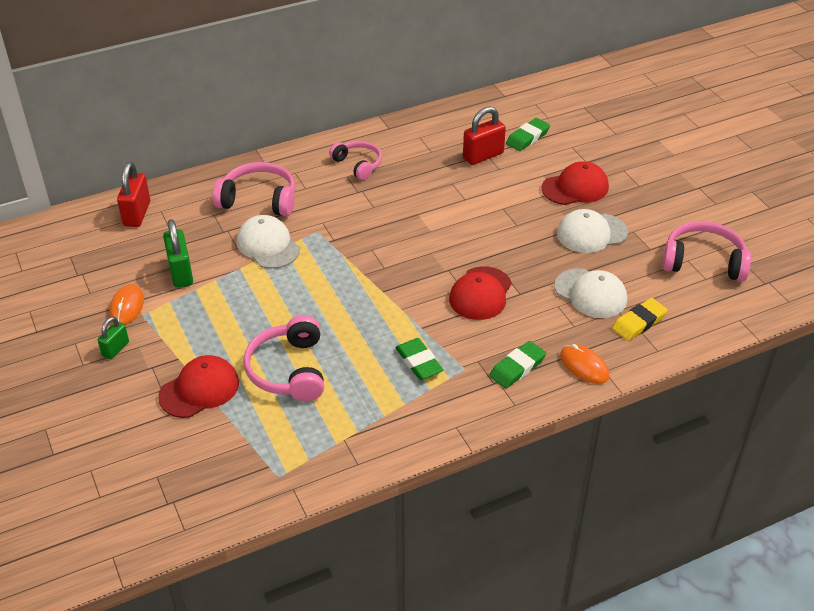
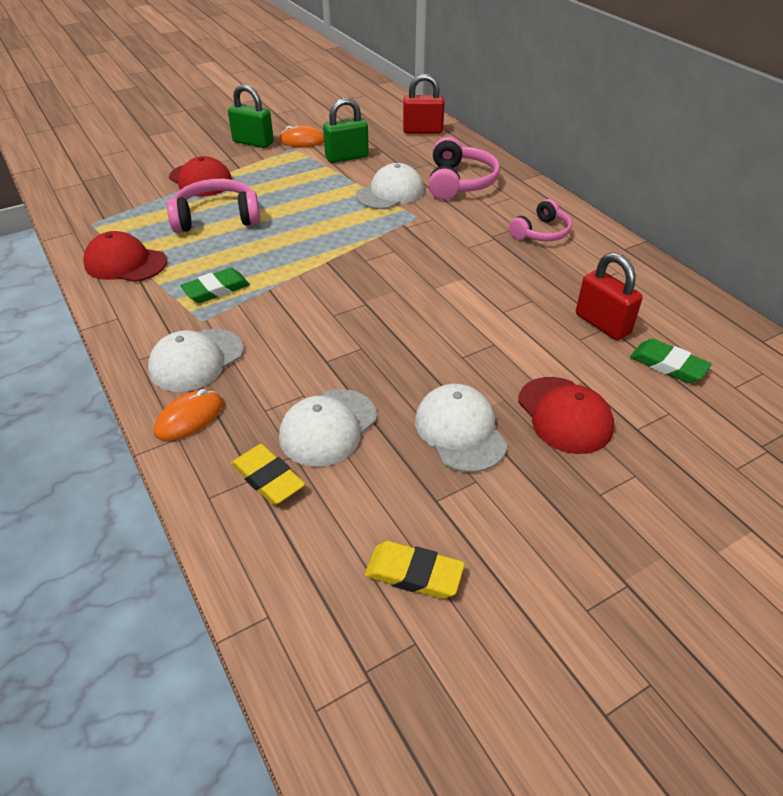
camera: 85 degrees right, 0 degrees up
green padlock [98,317,129,359] -> green padlock [228,84,274,148], size x1.64
red cap [449,266,512,320] -> red cap moved to [83,231,167,282]
green eraser [489,341,546,388] -> white cap [148,329,243,392]
pink headphones [662,221,751,281] -> yellow eraser [365,541,465,599]

